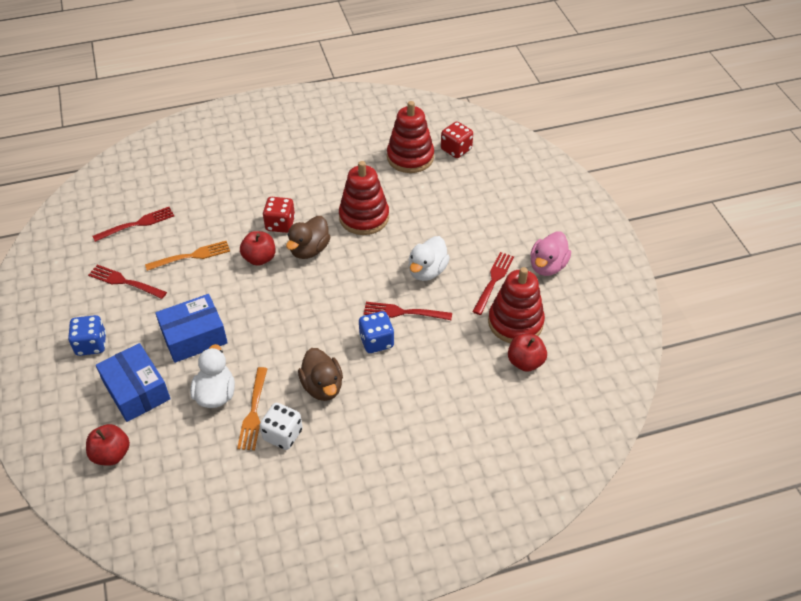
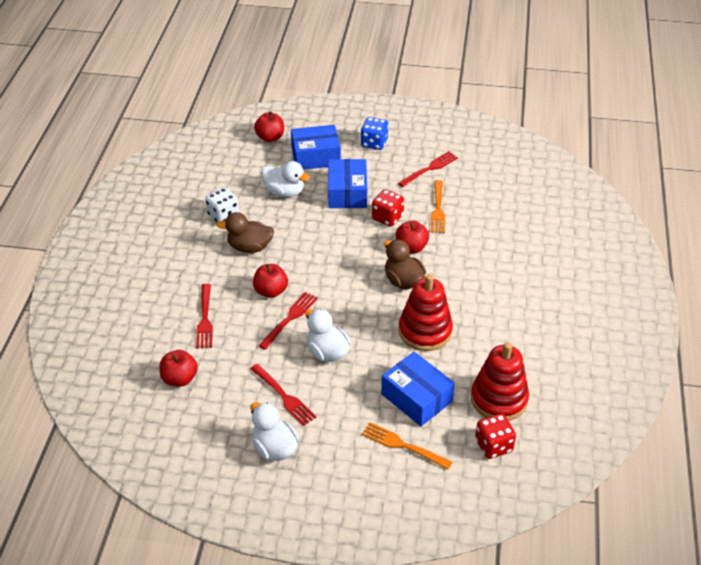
camera: 115 degrees right, 5 degrees down
red fork [93,207,174,242] -> red fork moved to [196,284,213,349]
orange fork [237,367,267,450] -> orange fork moved to [362,422,452,469]
red dice [263,197,295,233] -> red dice moved to [372,189,404,227]
blue dice [359,311,394,353] -> red apple [253,264,288,298]
red stacking toy [488,267,545,343] -> none
pink duck [530,232,571,276] -> white duck [250,402,299,461]
none -> blue box [381,352,455,426]

